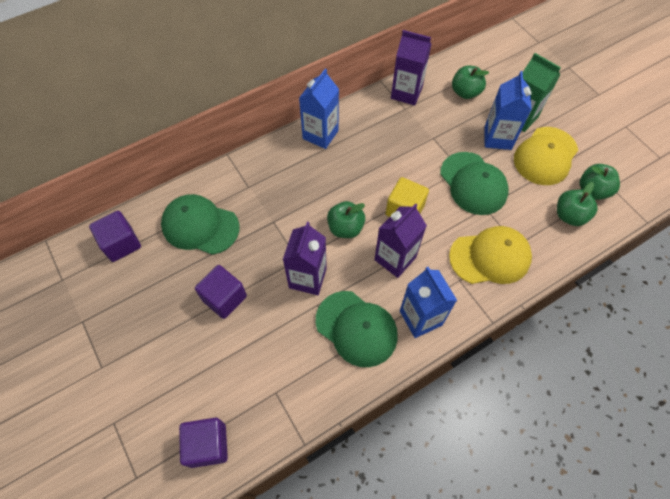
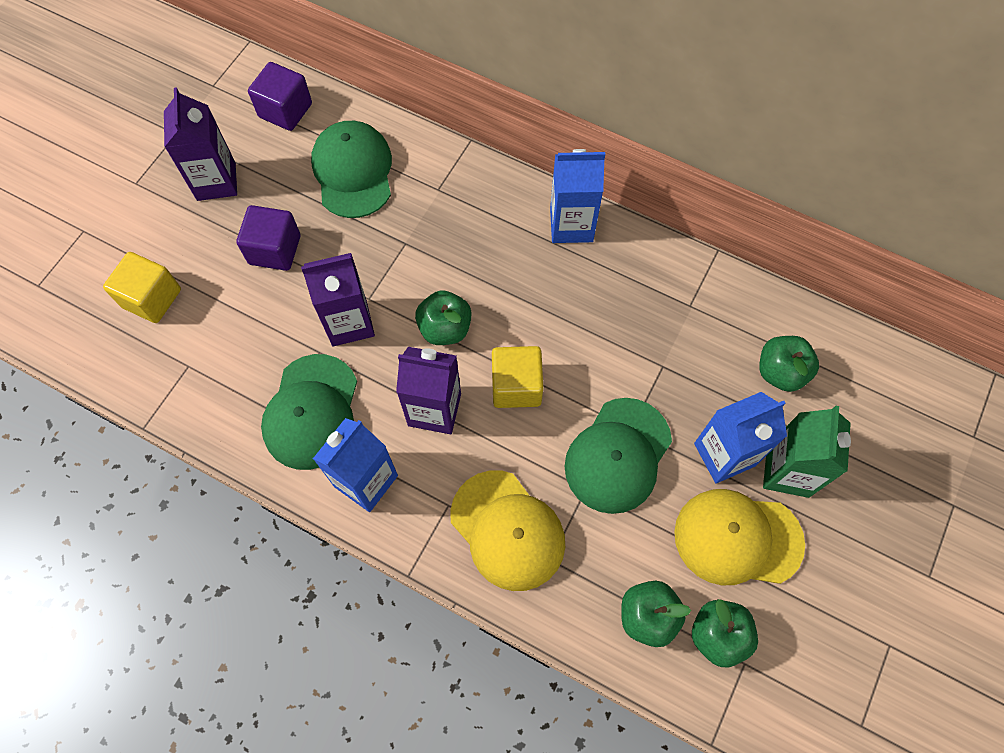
camera: 60 degrees right, 5 degrees up
purple cube [179,418,228,468] -> none
purple carton [391,30,431,106] -> purple carton moved to [164,87,237,201]
none -> yellow cube [103,252,181,323]

